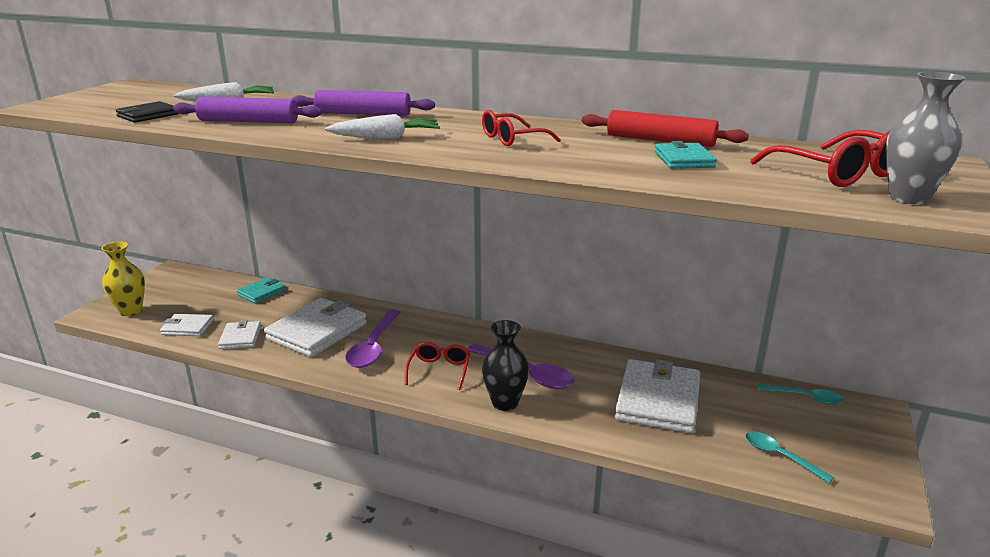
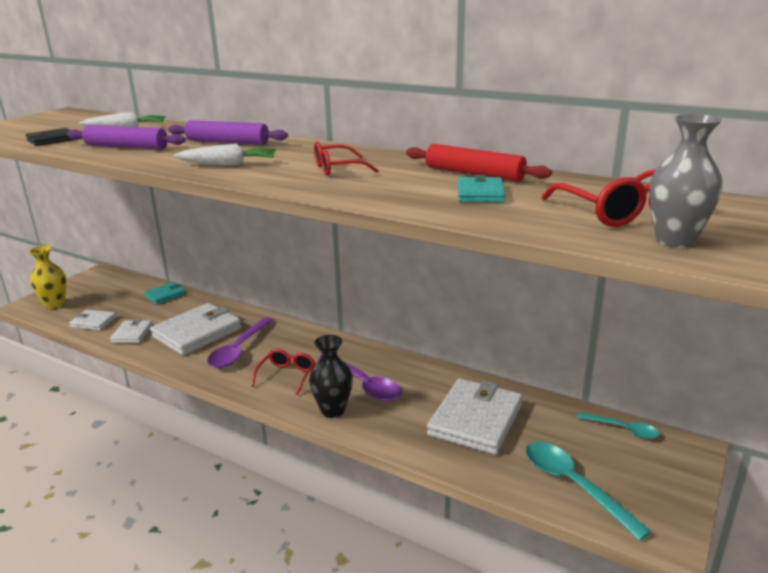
camera: 10 degrees right, 0 degrees up
turquoise spoon [745,431,834,483] -> turquoise spoon [525,442,652,541], size x1.65

